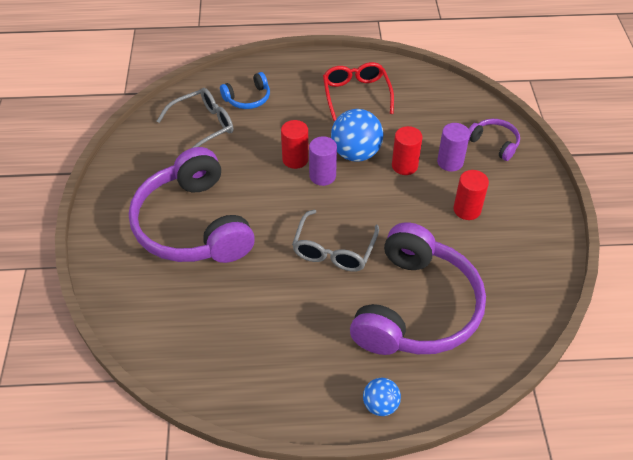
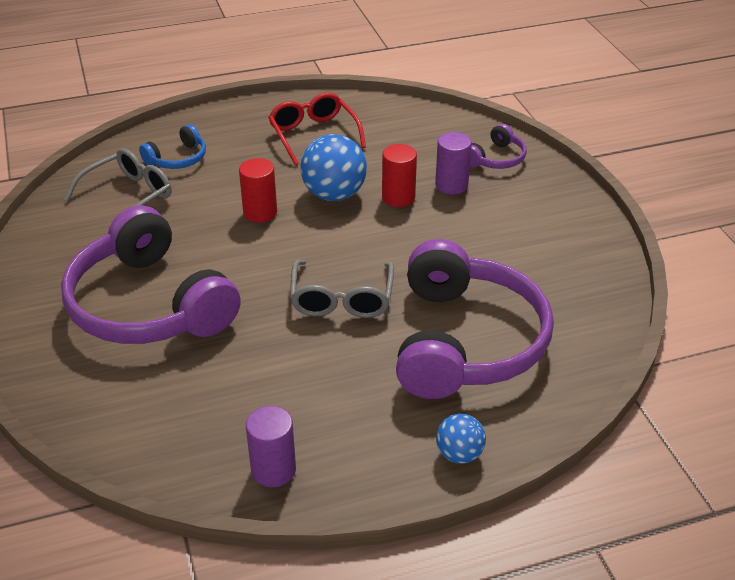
camera: 15 degrees left, 10 degrees down
purple cylinder [309,136,337,186] -> purple cylinder moved to [246,406,296,487]
red cylinder [453,170,489,220] -> none
purple headphones [469,119,520,161] -> purple headphones turned 105 degrees clockwise [470,124,527,169]

